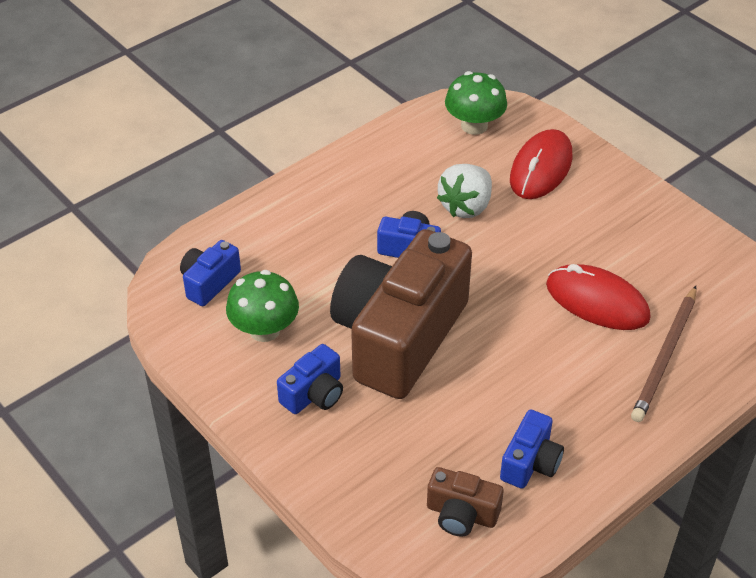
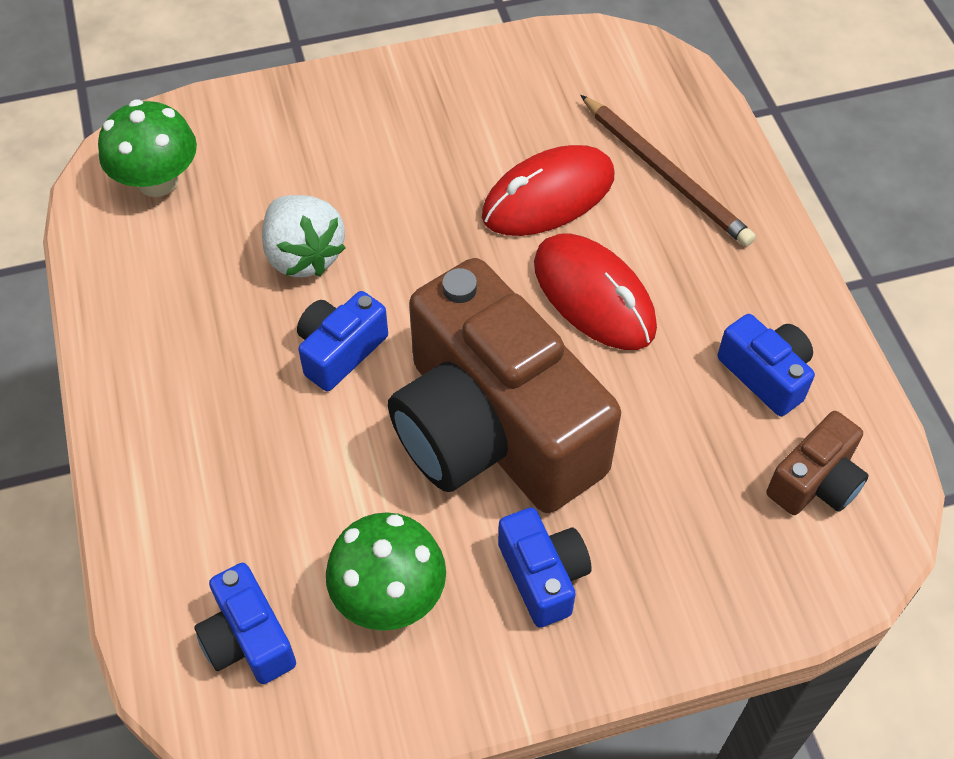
camera: 65 degrees left, 10 degrees up
red mouse [510,129,573,199] -> red mouse moved to [534,234,657,350]

